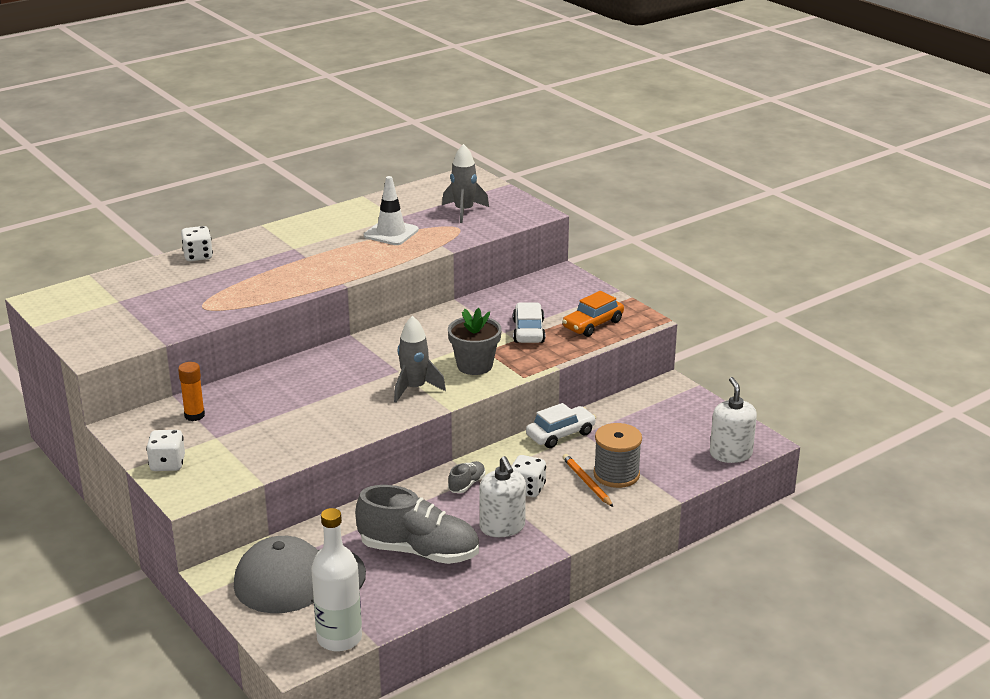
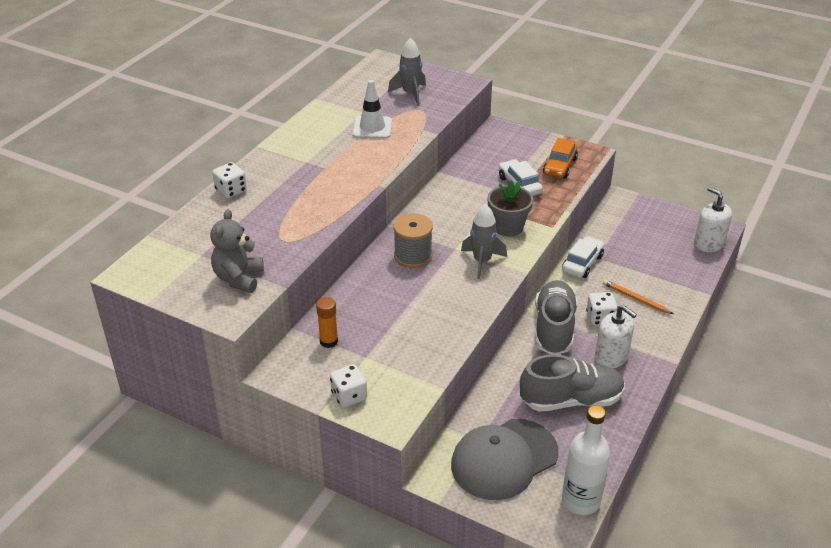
camera: 25 degrees left, 10 degrees up
grey shoe [448,461,486,493] -> grey shoe [535,280,578,355], size x2.28
grey spool [593,423,642,488] -> grey spool moved to [393,213,433,268]
none -> grey teddy bear [210,209,264,293]

